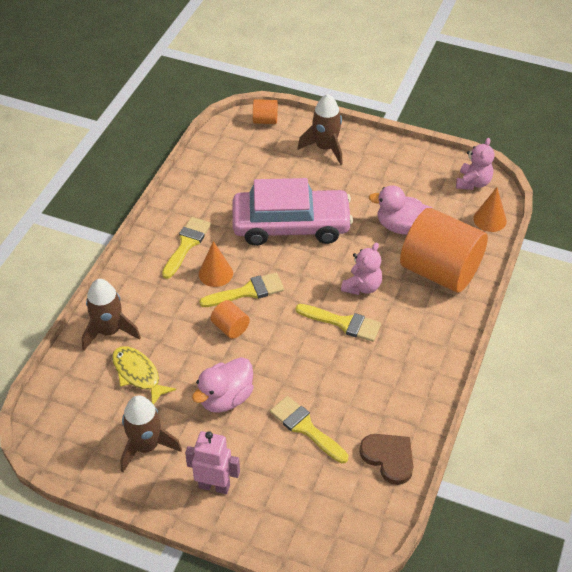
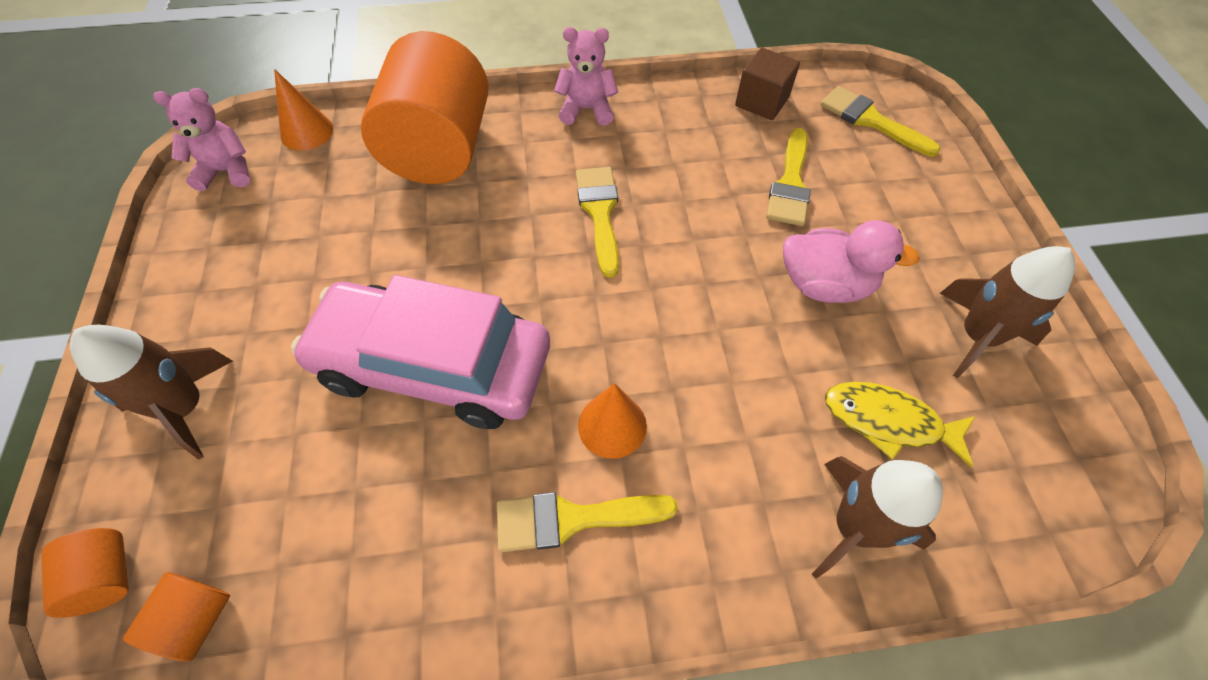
camera: 120 degrees left, 10 degrees up
yellow fish [112,346,176,404] -> yellow fish turned 90 degrees clockwise [825,382,975,467]
pink robot [185,431,240,494] -> none
yellow brush [199,272,284,307] -> yellow brush moved to [820,86,941,157]
orange cylinder [211,300,250,339] -> orange cylinder moved to [123,572,230,661]
pink car [232,178,353,246] -> pink car turned 45 degrees counterclockwise [291,275,550,429]
pink teddy bear [341,242,382,295] -> pink teddy bear moved to [554,27,618,126]
brown heart [359,434,413,485] -> brown cube [735,48,800,120]
pink duck [369,185,433,235] -> none

